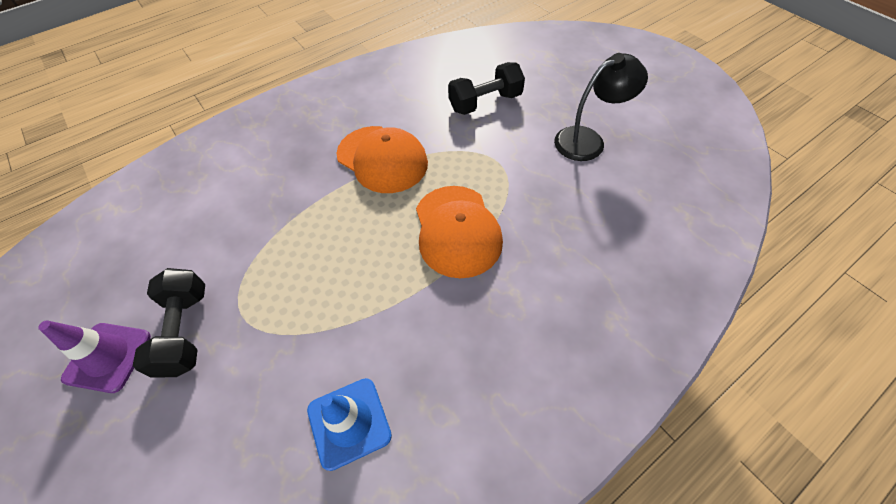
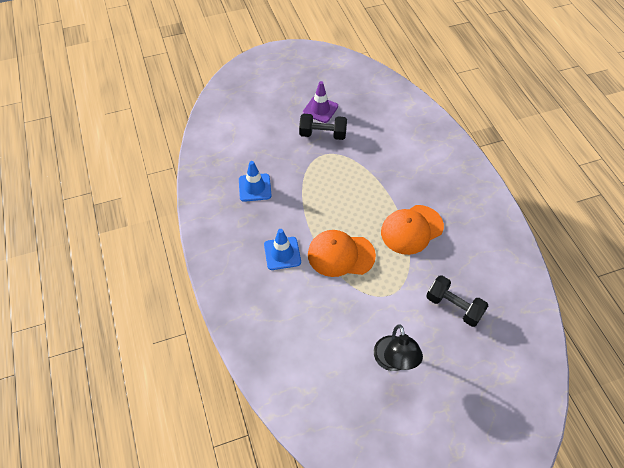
camera: 105 degrees right, 0 degrees up
black dumbbell [448,62,525,115] -> black dumbbell turned 45 degrees counterclockwise [426,275,489,327]
none -> blue traffic cone [264,229,301,270]

